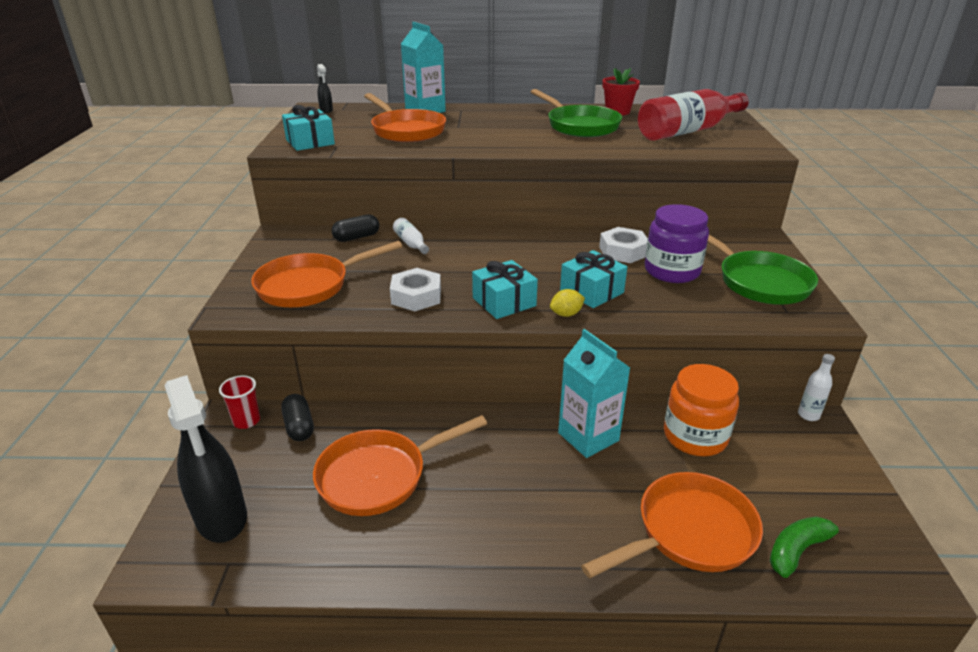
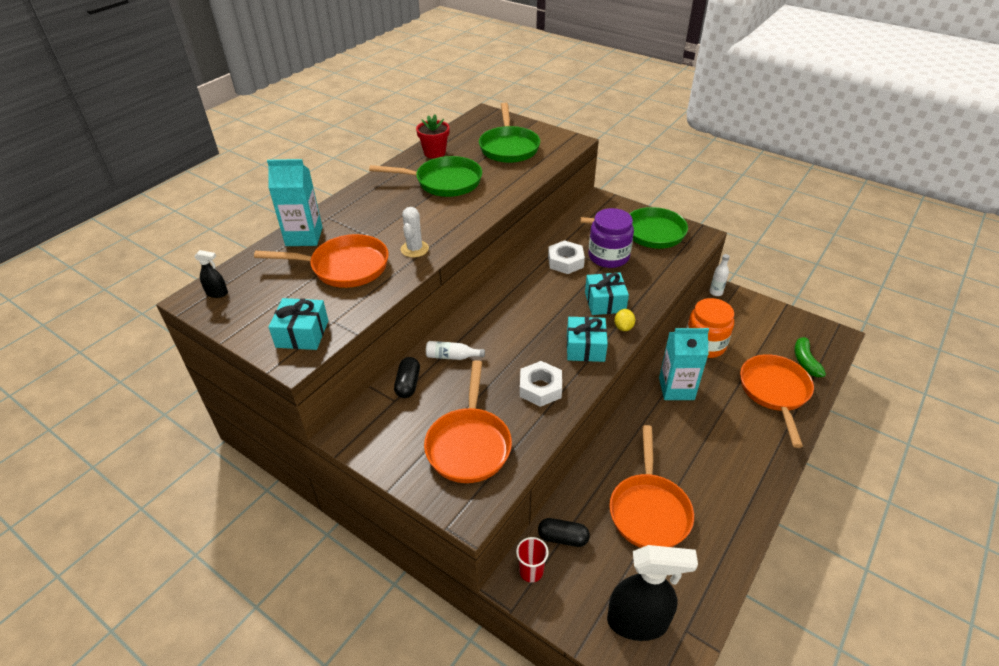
camera: 55 degrees left, 10 degrees up
red bottle [638,89,749,141] -> green pan [479,102,540,163]
none -> white cactus [401,207,429,258]

